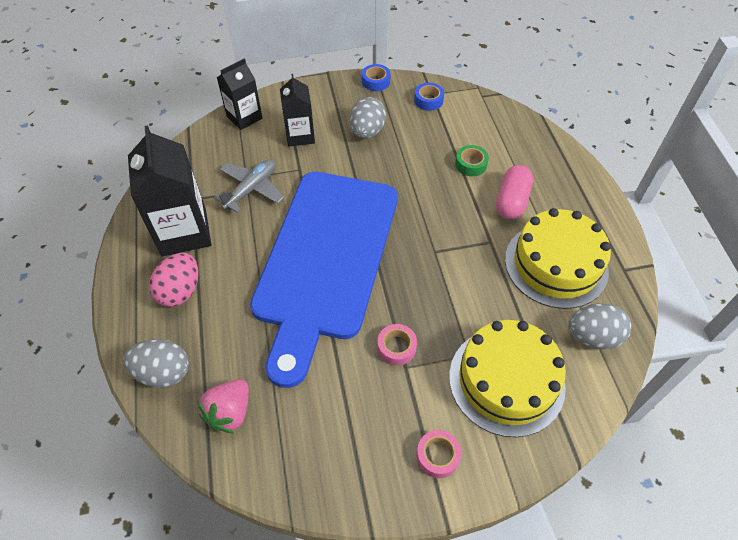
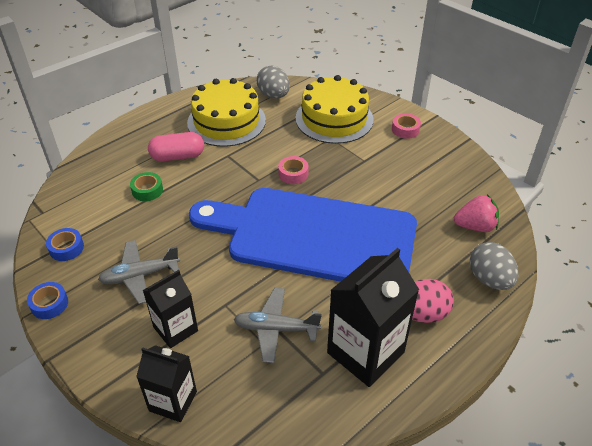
camera: 120 degrees left, 10 degrees down
blue cutting board [250,172,398,388] -> blue cutting board turned 150 degrees counterclockwise [189,188,417,282]
grey egg [350,97,386,139] -> grey plane [98,240,180,304]
pink tape [377,324,417,366] -> pink tape moved to [278,156,309,184]

